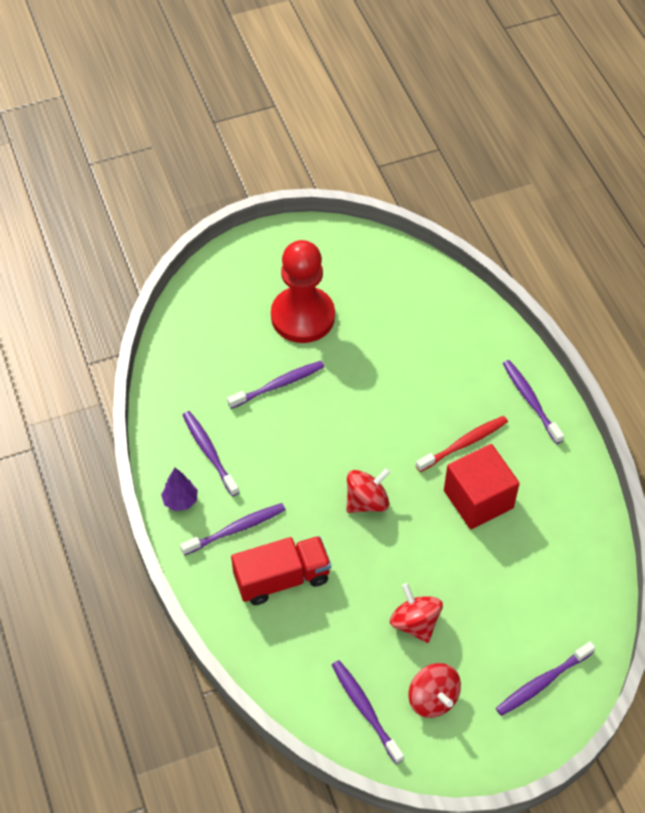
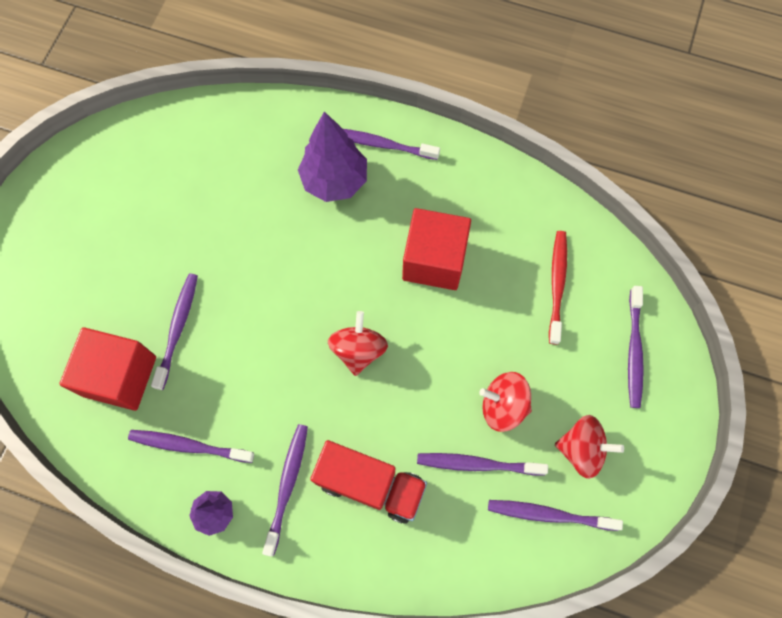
camera: 50 degrees left, 15 degrees up
red truck [231,536,331,605] -> red truck turned 90 degrees clockwise [310,440,427,524]
red pawn [271,240,335,343] -> none
red toothbrush [416,416,508,472] -> red toothbrush moved to [549,231,567,345]
none -> red cube [59,327,156,411]
none -> purple tree [298,111,367,202]
none -> purple toothbrush [417,453,548,475]

